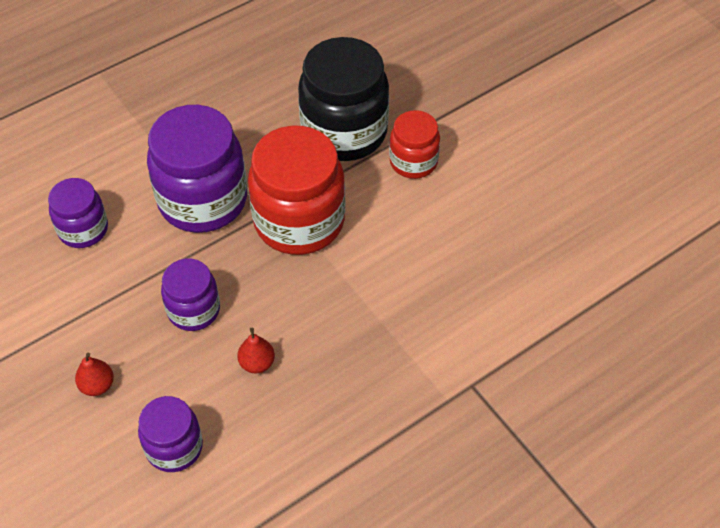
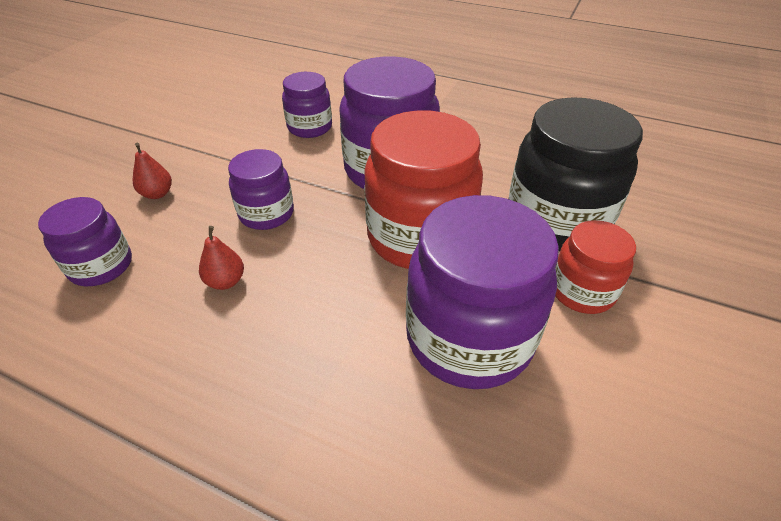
camera: 60 degrees right, 10 degrees down
none -> purple jar [406,195,559,389]

